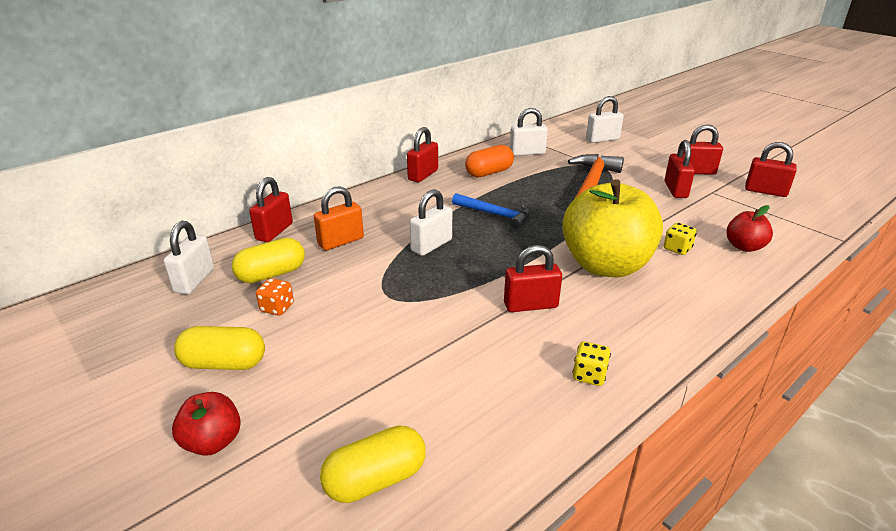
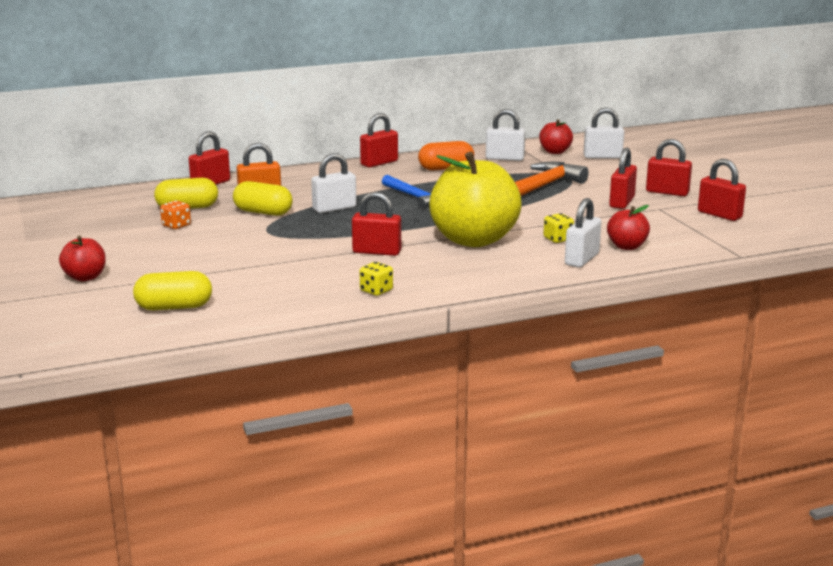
camera: 20 degrees right, 10 degrees down
white padlock [163,221,214,294] -> white padlock moved to [565,198,601,268]
yellow capsule [174,326,265,370] -> yellow capsule moved to [233,181,292,216]
none -> red apple [539,119,573,154]

